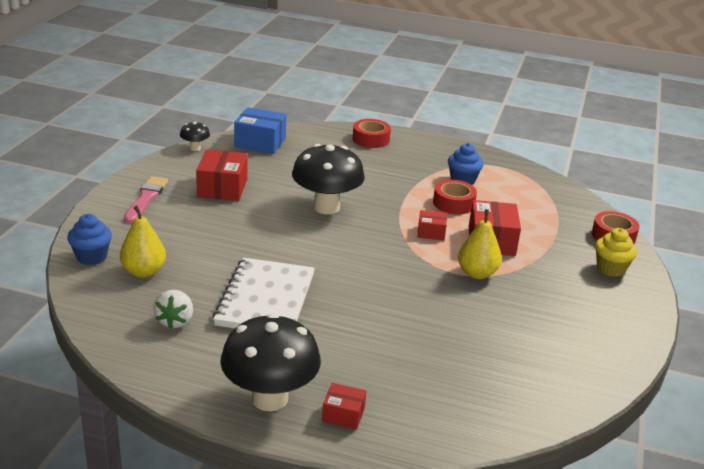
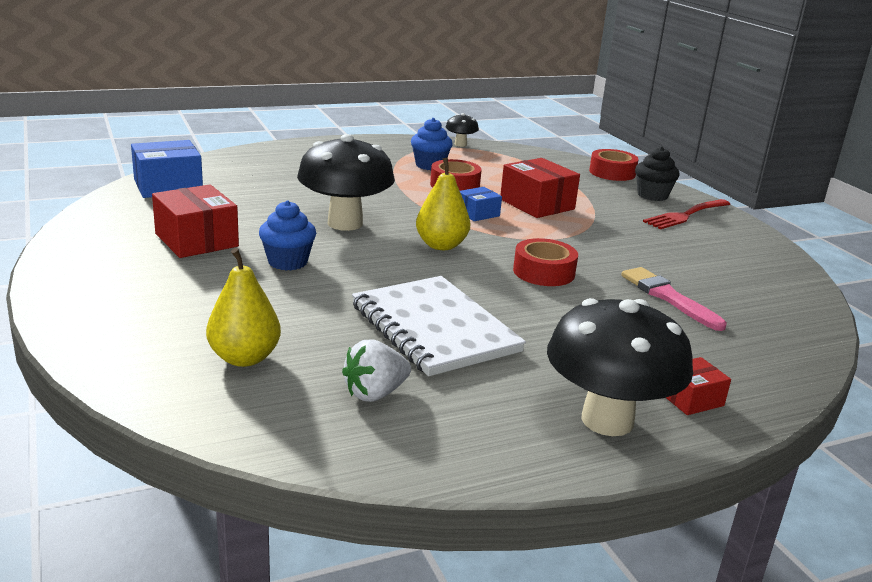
camera: 40 degrees left, 5 degrees down
blue cupcake [67,214,112,265] -> blue cupcake moved to [259,200,316,270]
pink brush [124,176,168,223] -> pink brush moved to [621,267,727,331]
white strawberry [153,290,193,329] -> white strawberry turned 90 degrees clockwise [342,340,411,402]
black mushroom [180,121,210,151] -> black mushroom moved to [446,113,479,147]
red tape [353,119,391,148] -> red tape moved to [513,238,578,286]
red box [417,210,447,240] -> blue box [460,187,502,221]
yellow pear [458,209,502,279] -> yellow pear moved to [416,157,470,250]
yellow cupcake [595,228,637,277] -> black cupcake [635,147,680,201]
none -> red fork [643,199,730,229]

